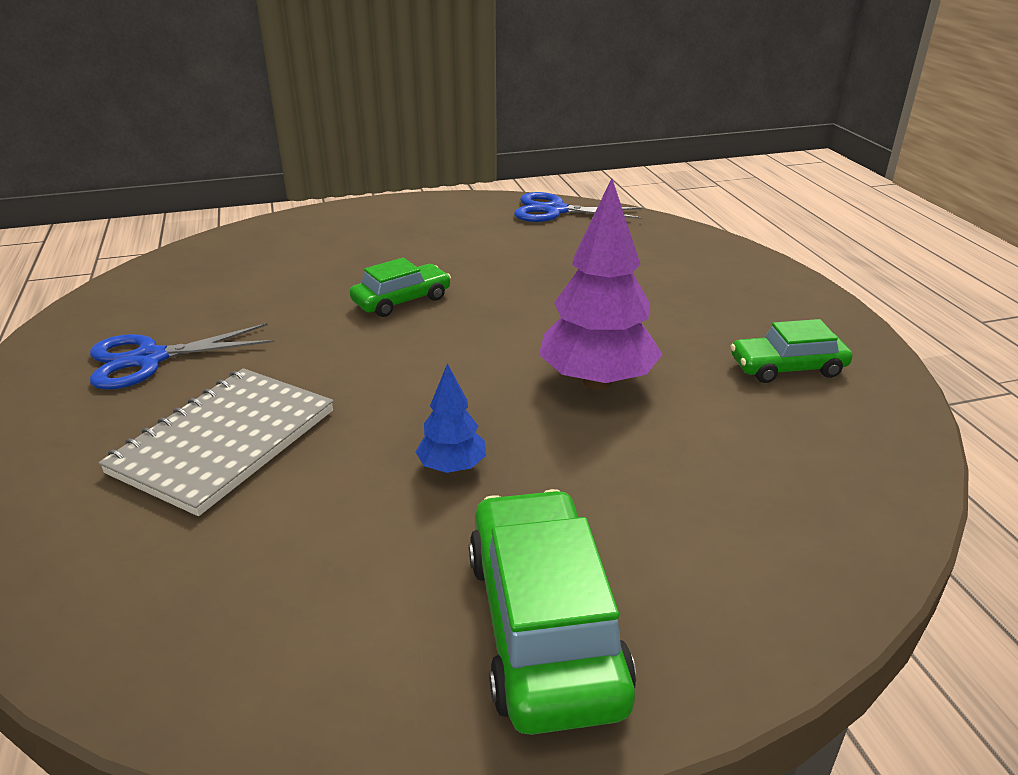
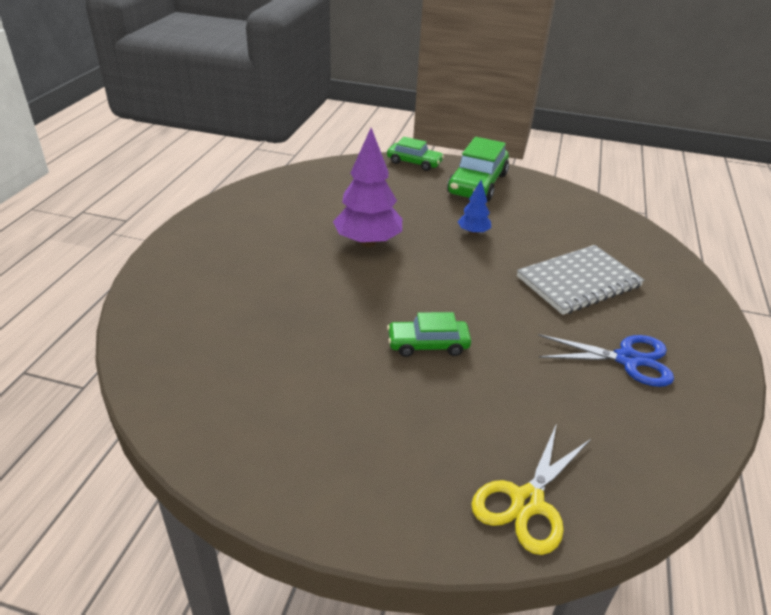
camera: 150 degrees left, 5 degrees up
blue scissors [514,192,643,222] -> none
green car [730,319,853,383] -> green car moved to [387,137,444,171]
none -> yellow scissors [471,423,591,555]

